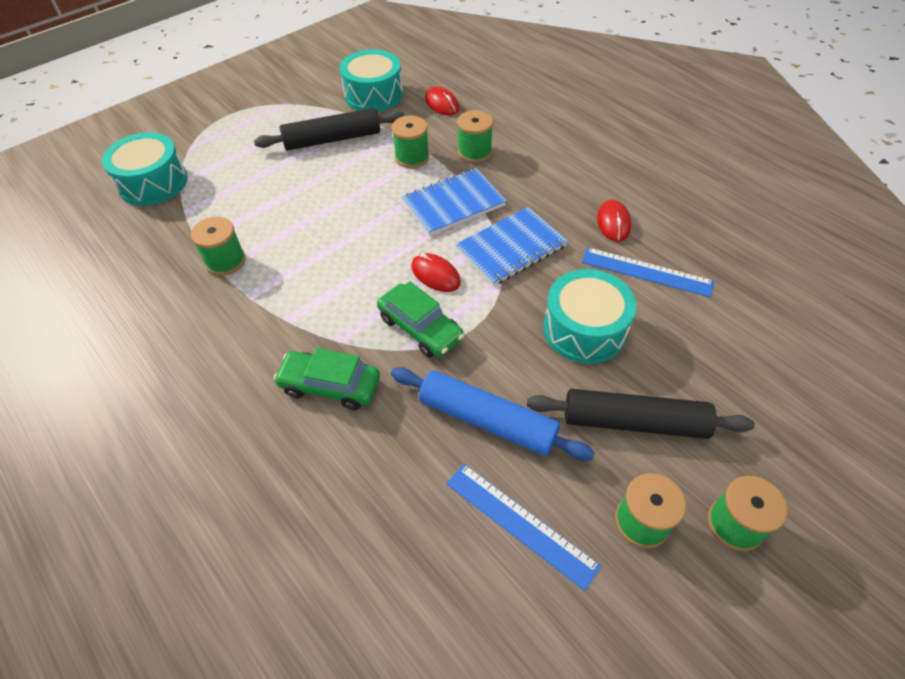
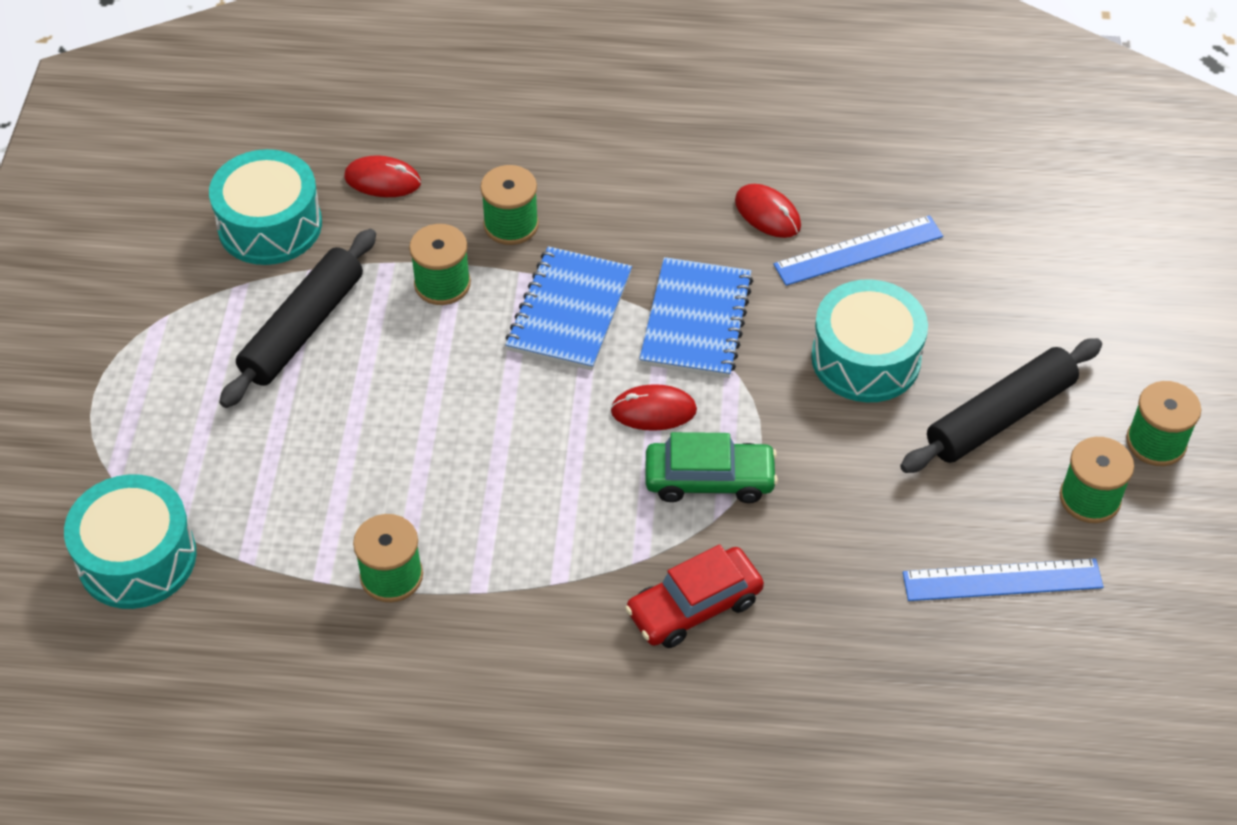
camera: 45 degrees left, 0 degrees up
green car [274,348,380,410] -> red car [625,544,764,648]
blue rolling pin [391,367,595,461] -> none

